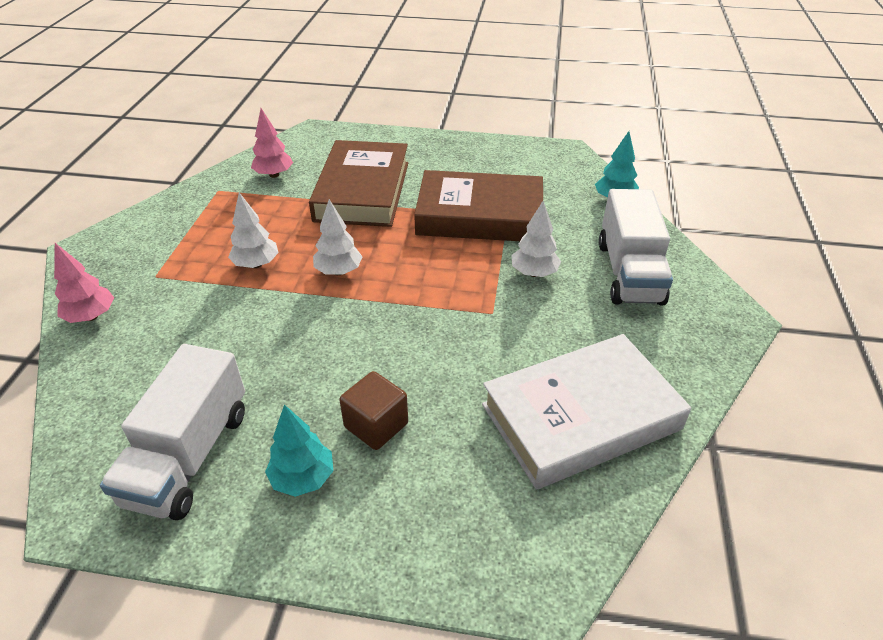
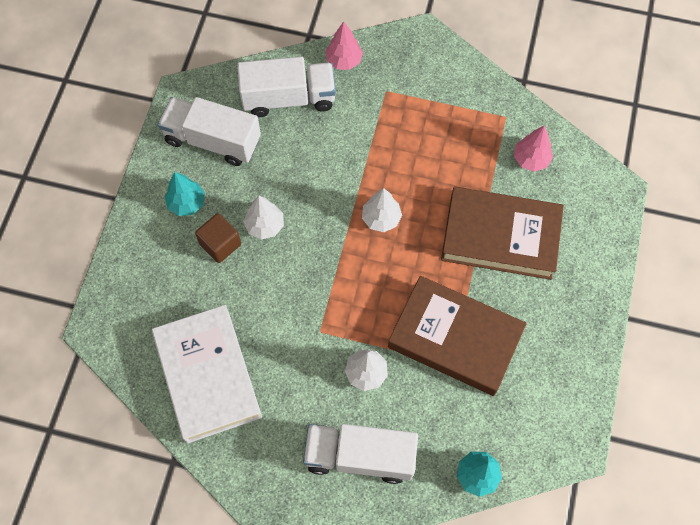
camera: 95 degrees right, 25 degrees up
white tree [228,193,279,268] -> white tree moved to [244,196,284,239]
brown book [414,170,543,241] -> brown book turned 75 degrees counterclockwise [388,276,527,396]
none -> white truck [237,56,336,117]

